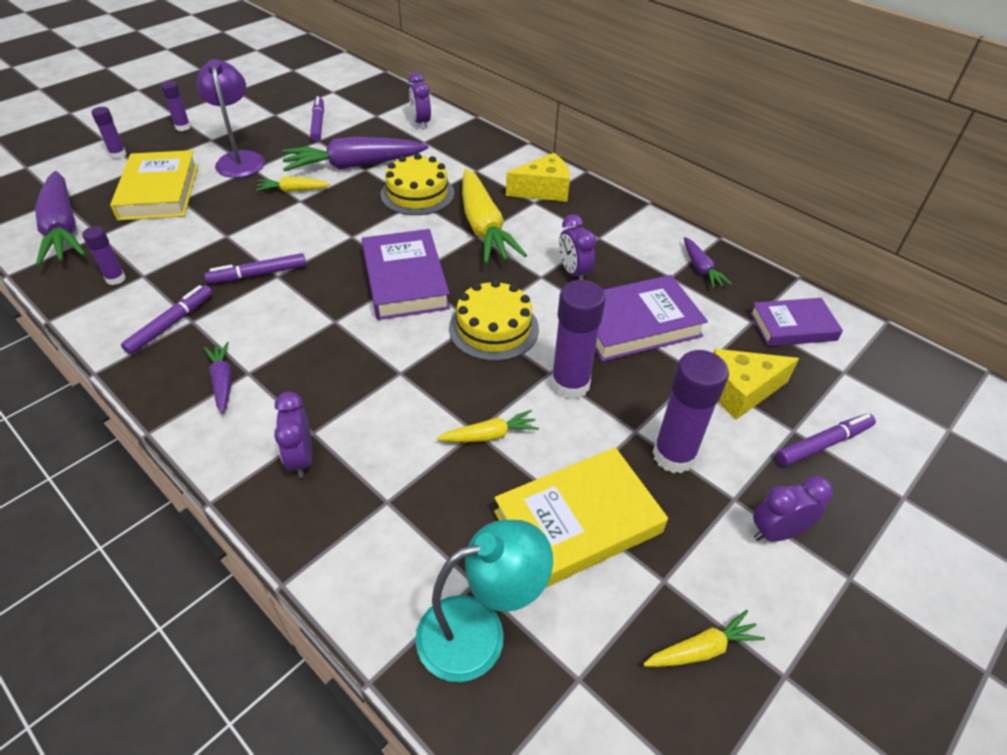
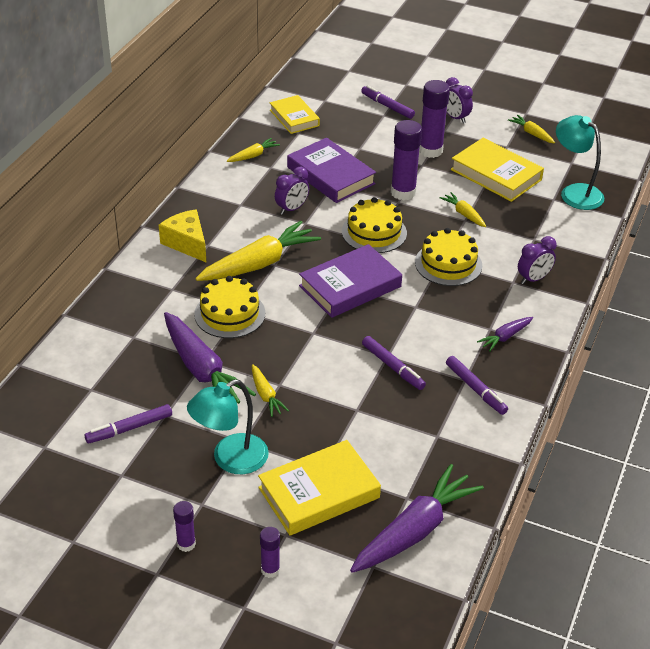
camera: 110 degrees left, 5 degrees down
purple glue stick [82,226,126,285] -> none
purple marker [121,285,212,355] -> purple marker turned 135 degrees counterclockwise [446,356,508,415]
purple lamp [197,59,265,178] -> turquoise lamp [187,379,269,474]
purple clock [409,72,431,129] -> none
purple carrot [684,237,732,288] -> yellow carrot [227,138,280,162]
yellow cheese [713,349,799,420] -> none
purple book [750,298,843,346] -> yellow book [270,95,320,134]
none -> yellow cake [415,228,482,286]

